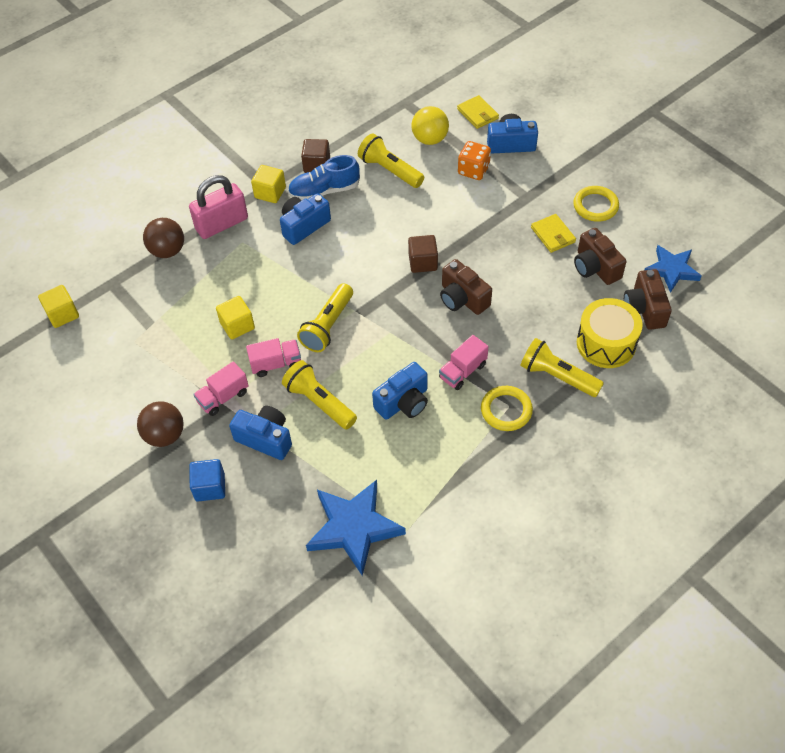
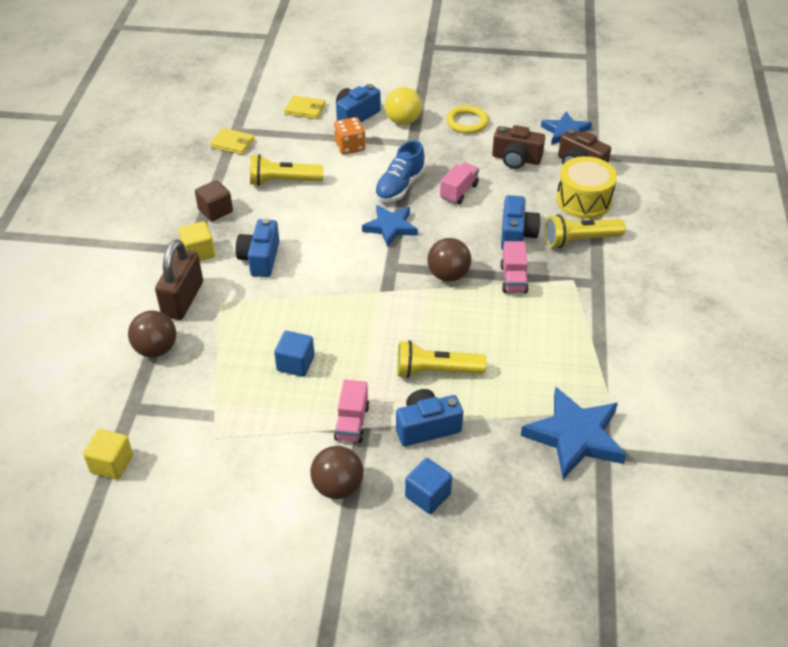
camera: 45 degrees left, 10 degrees down
pink padlock [189,175,248,239] -> brown padlock [155,240,203,320]
yellow cube [216,296,255,339] -> blue cube [274,331,314,377]
pink truck [246,338,301,377] -> pink truck moved to [440,162,479,204]
blue shoe [288,155,360,200] -> blue shoe moved to [375,140,426,203]
yellow flashlight [297,283,353,352] -> none
blue camera [372,362,428,420] -> blue camera moved to [501,195,540,250]
brown cube [408,235,438,273] -> blue star [362,205,418,247]
yellow ball [412,106,449,145] -> yellow ball moved to [385,87,422,125]
brown camera [440,259,492,315] -> none
yellow ring [481,386,533,431] -> none
yellow wallet [531,214,576,253] -> yellow wallet moved to [210,128,255,155]
none -> brown ball [428,238,471,282]

